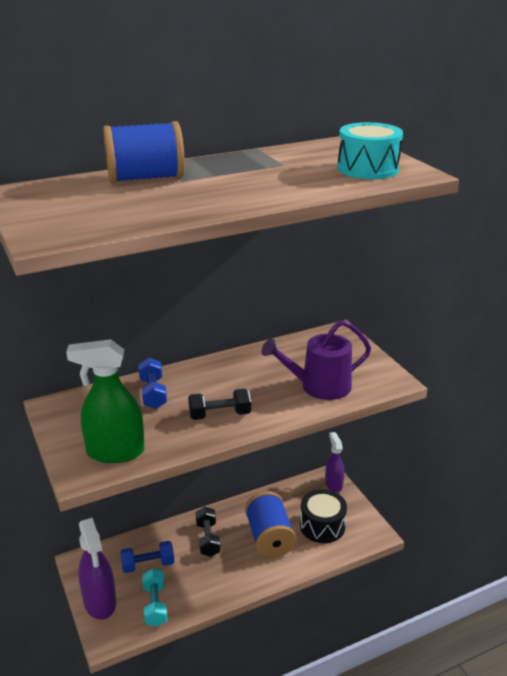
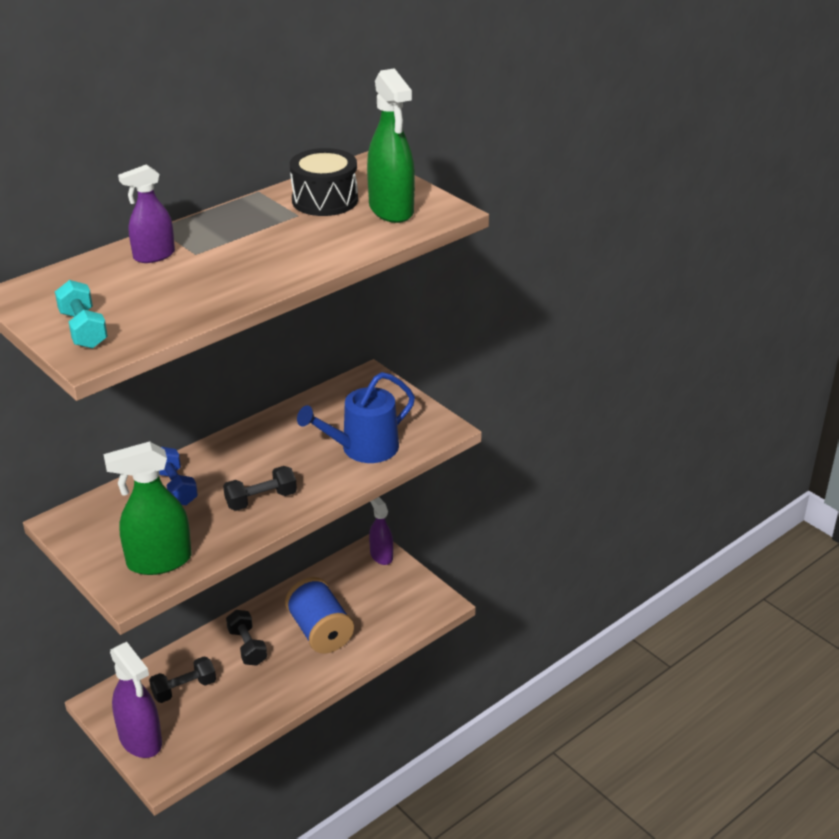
camera: 15 degrees left, 5 degrees up
blue spool [103,121,185,183] -> purple spray bottle [118,164,175,263]
blue dumbbell [120,541,174,573] -> black dumbbell [149,657,216,703]
turquoise dumbbell [142,568,168,627] -> turquoise dumbbell moved to [55,280,108,349]
purple watering can [262,320,371,400] -> blue watering can [297,372,415,463]
black drum [300,489,347,543] -> black drum moved to [290,148,358,216]
turquoise drum [337,122,403,179] -> green spray bottle [367,68,415,223]

